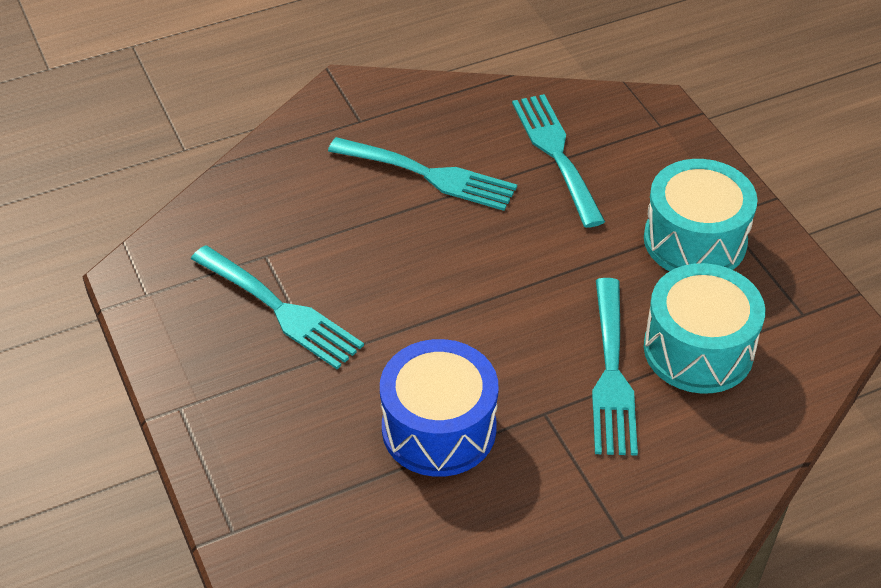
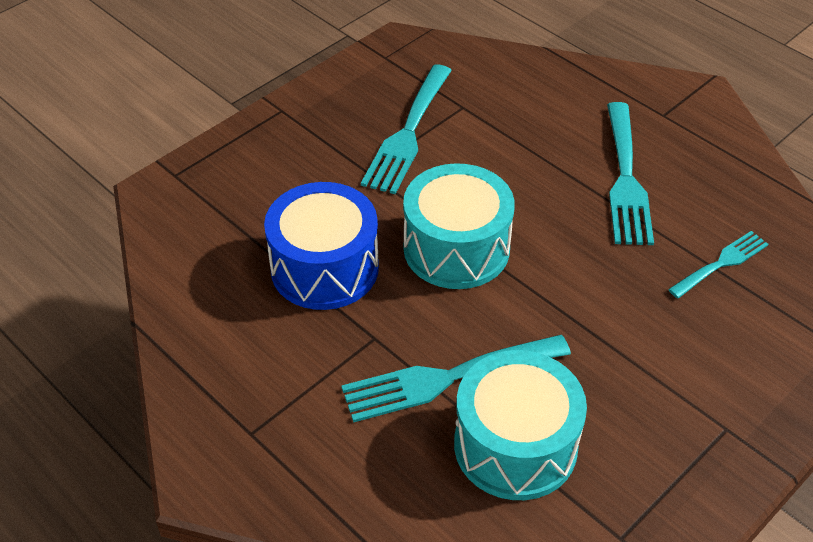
camera: 70 degrees right, 0 degrees up
turquoise fork [512,94,605,228] -> turquoise fork [668,231,769,298], size x0.59
turquoise drum [644,159,758,271] -> turquoise drum moved to [403,163,515,289]

